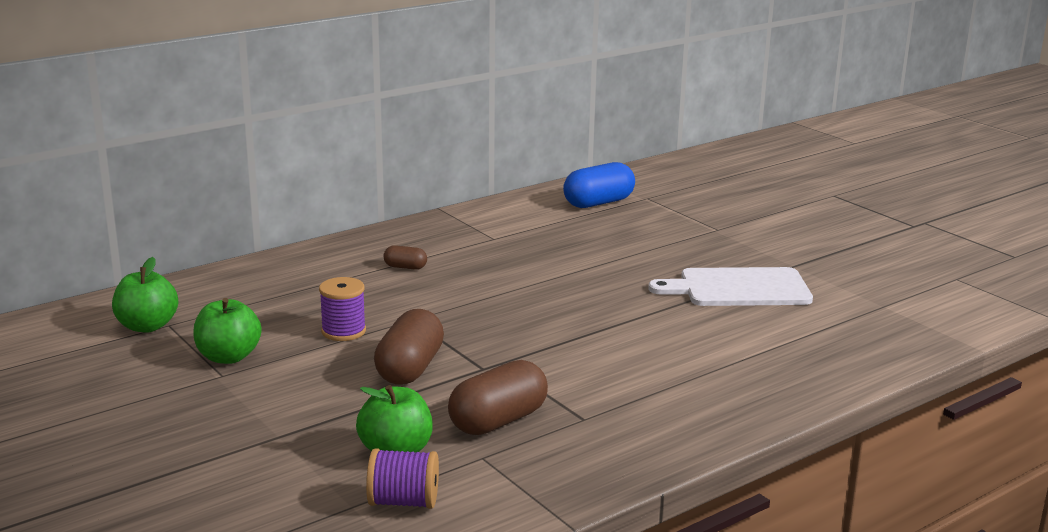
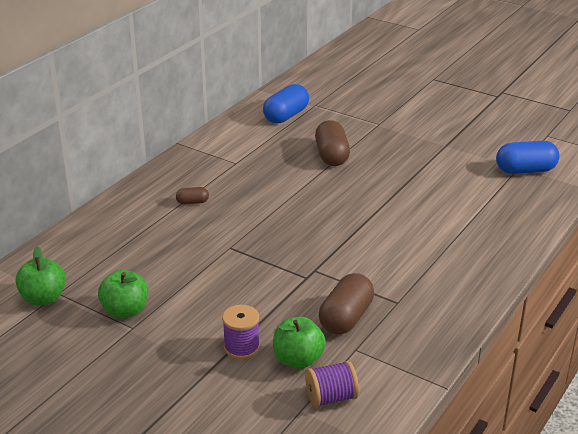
camera: 20 degrees left, 10 degrees up
purple spool [319,277,366,341] -> purple spool moved to [222,305,260,359]
brown capsule [374,309,444,384] -> brown capsule moved to [315,120,350,166]
white cutting board [648,267,813,306] -> none
none -> blue capsule [496,141,560,174]

